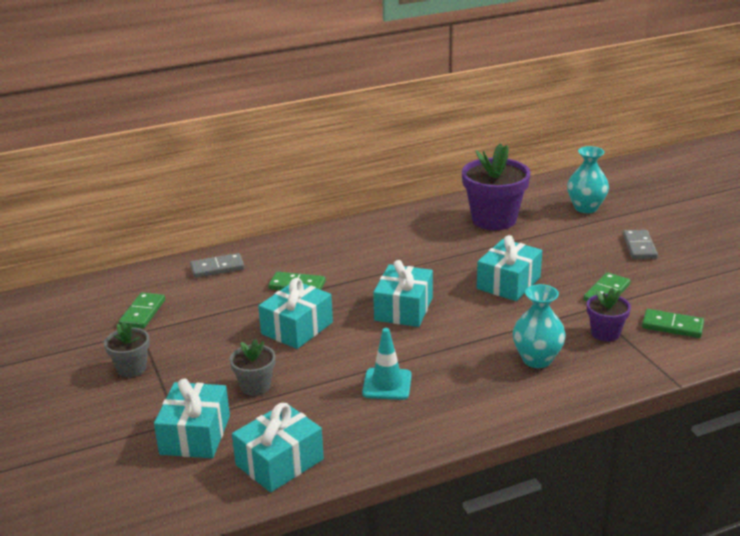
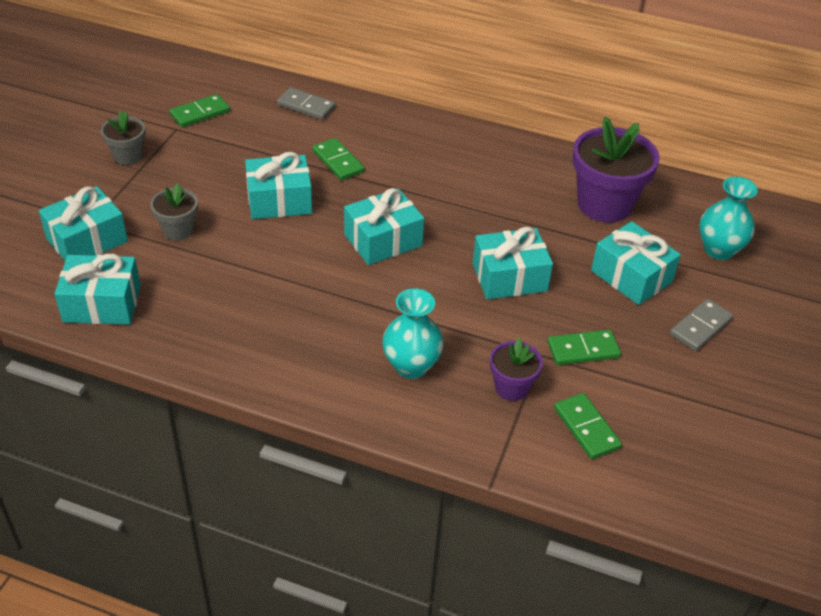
camera: 40 degrees right, 15 degrees up
turquoise traffic cone [362,328,412,400] -> none
none -> turquoise gift [591,221,681,305]

